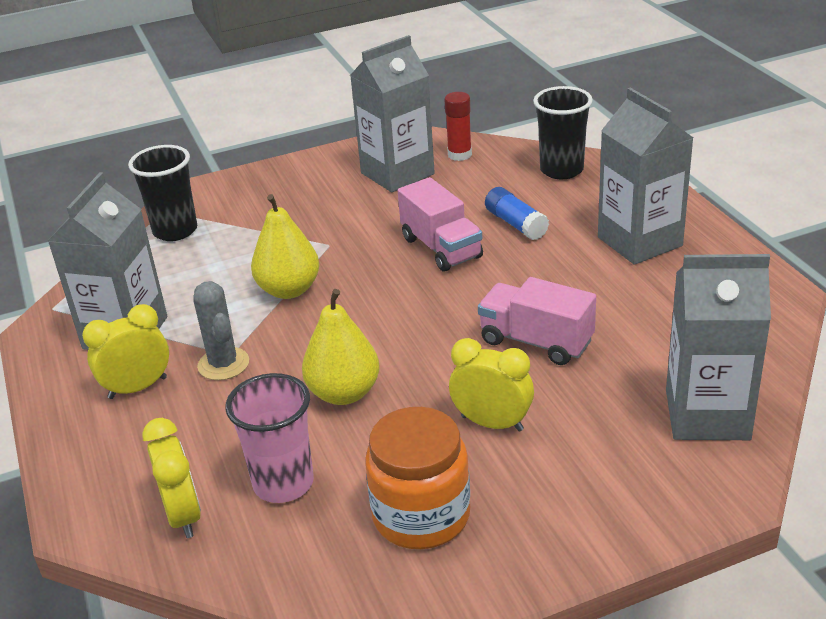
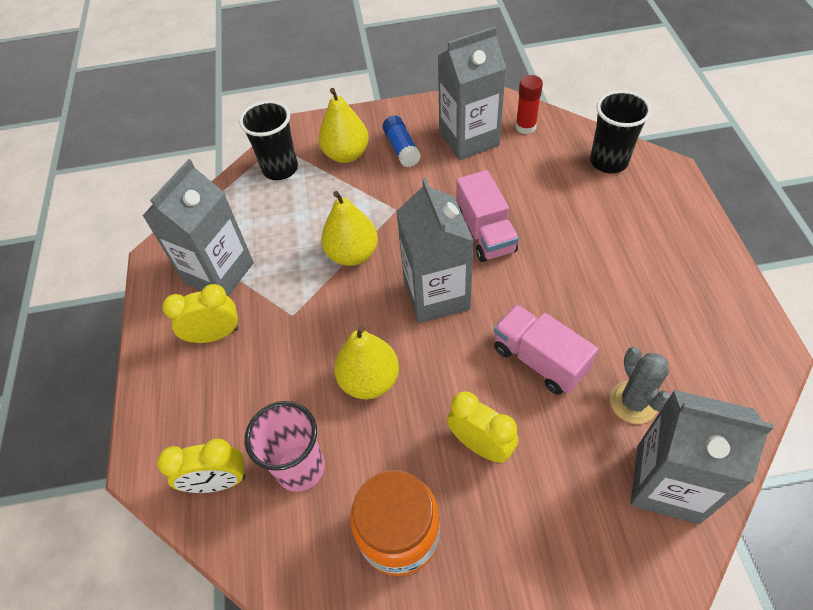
camera: 15 degrees right, 20 degrees up
yellow clock [142,418,201,538] -> yellow clock turned 90 degrees clockwise [157,438,246,493]
grey cactus [193,281,249,380] -> grey cactus moved to [610,347,671,424]
blue glue stick [485,187,549,240] -> blue glue stick moved to [382,115,421,167]
grey carton [598,88,693,265] -> grey carton moved to [396,178,474,323]
none -> yellow pear [318,88,369,163]

